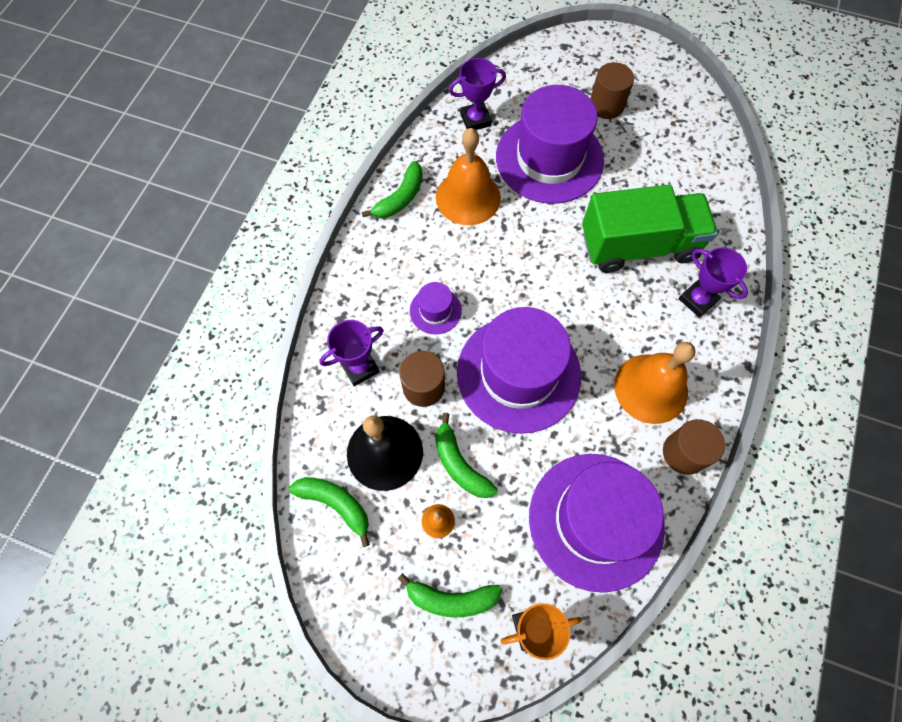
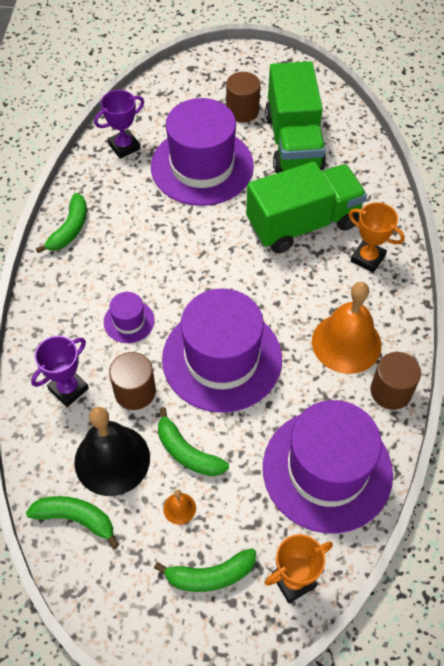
camera: 15 degrees left, 10 degrees down
orange bell [436,128,501,225] -> none
purple trophy [679,247,748,318] -> orange trophy [349,202,405,273]
none -> green truck [265,61,326,173]

